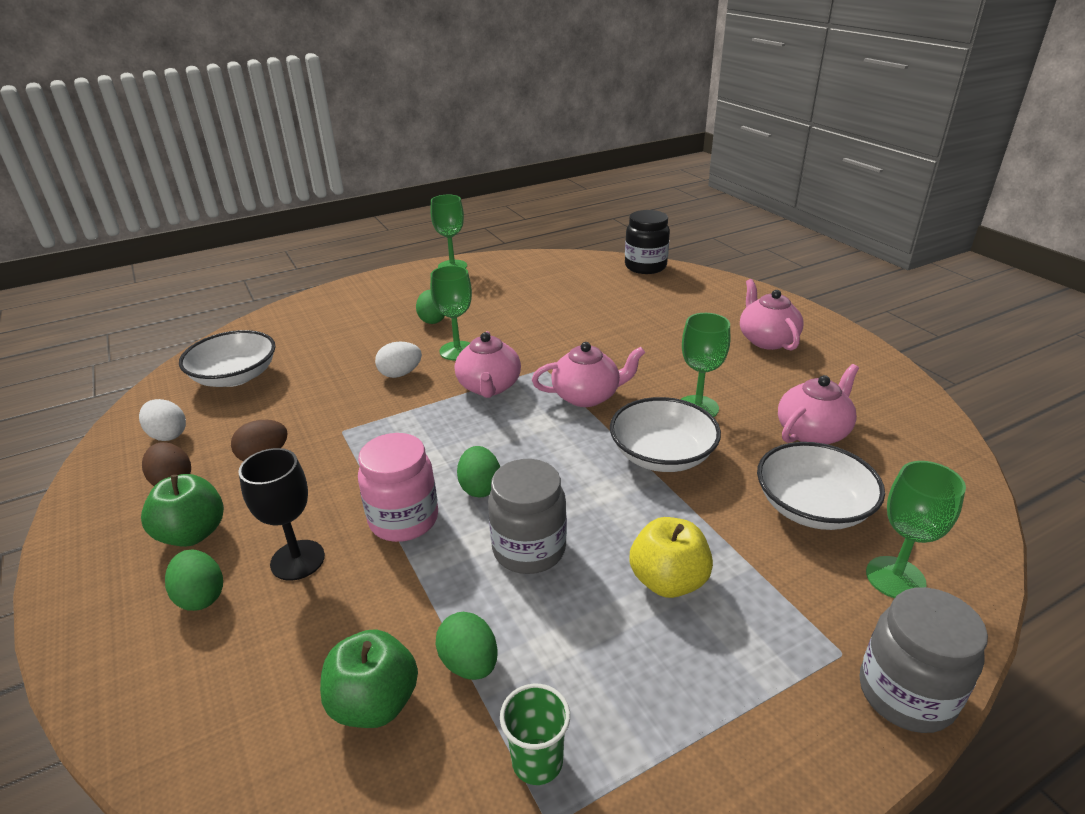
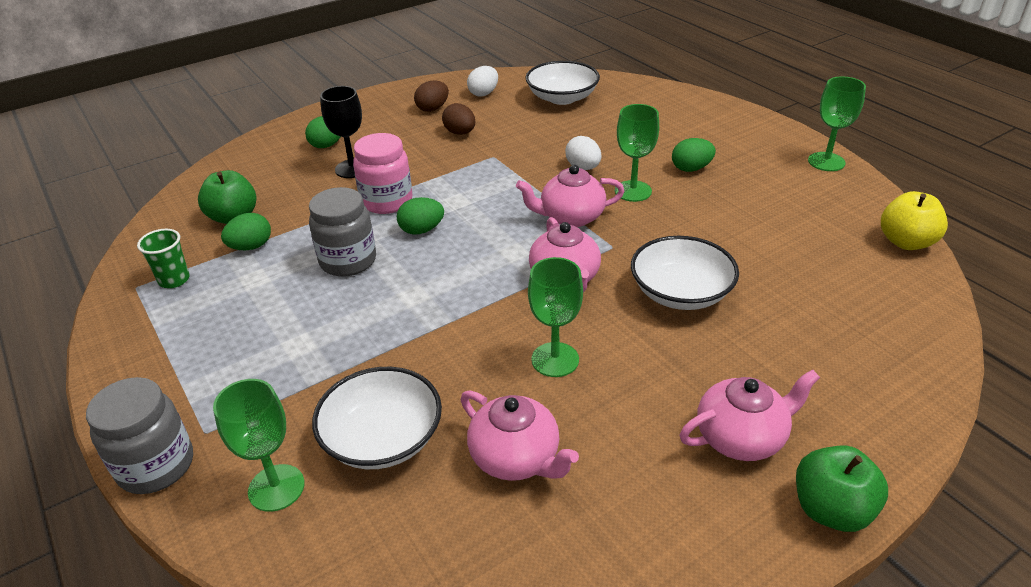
camera: 85 degrees right, 5 degrees up
green apple [141,474,224,547] -> green apple moved to [796,445,888,532]
white bowl [610,397,721,472] -> white bowl moved to [631,236,739,310]
black jar [625,210,670,274] -> none
yellow apple [630,517,713,598] -> yellow apple moved to [881,191,948,250]

